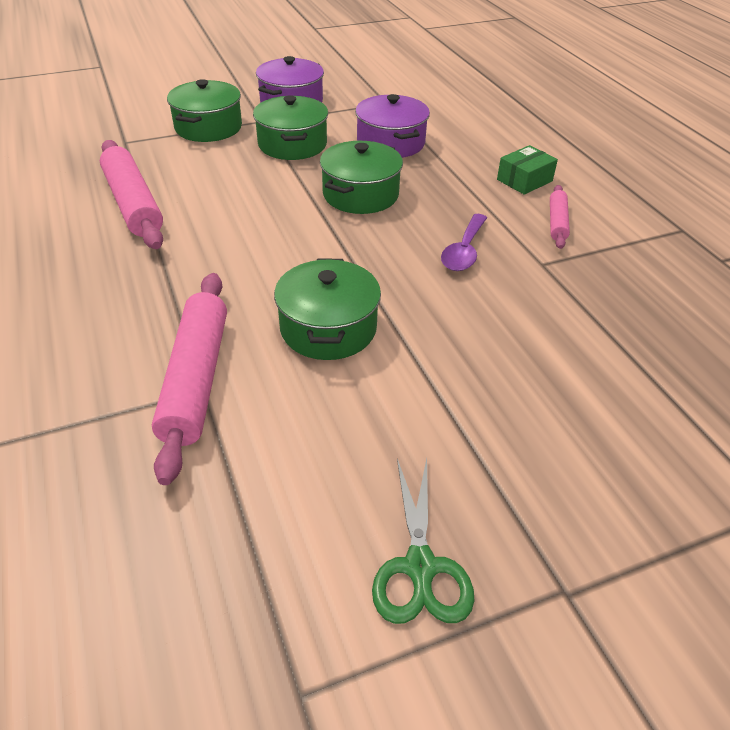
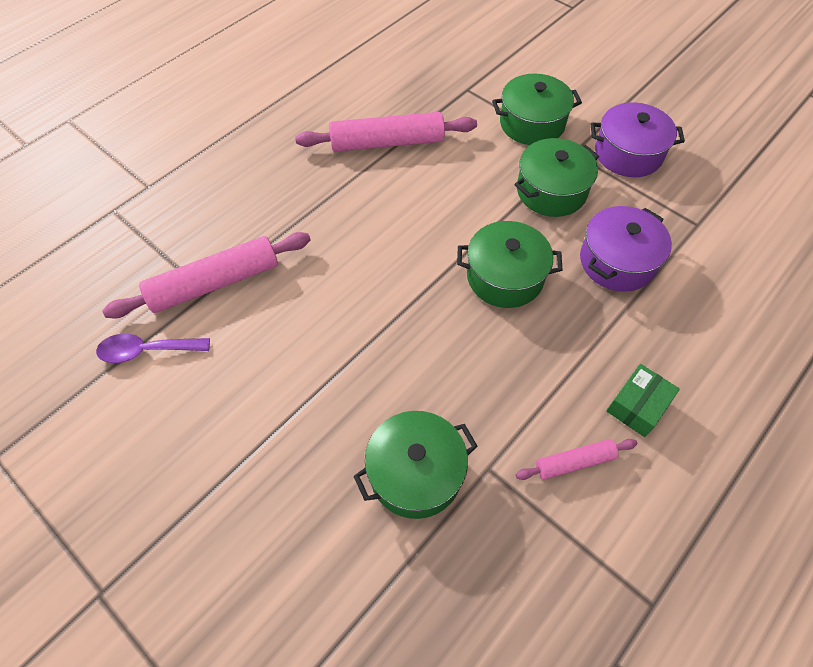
camera: 65 degrees right, 15 degrees up
pink rolling pin [100,140,163,249] -> pink rolling pin turned 45 degrees clockwise [295,112,477,152]
green pot [274,258,381,360] -> green pot moved to [353,411,477,519]
green scissors [372,459,474,624] -> none
purple spoon [441,214,487,271] -> purple spoon moved to [96,334,210,363]
green box [497,145,558,195] -> green box turned 75 degrees counterclockwise [606,364,680,437]

